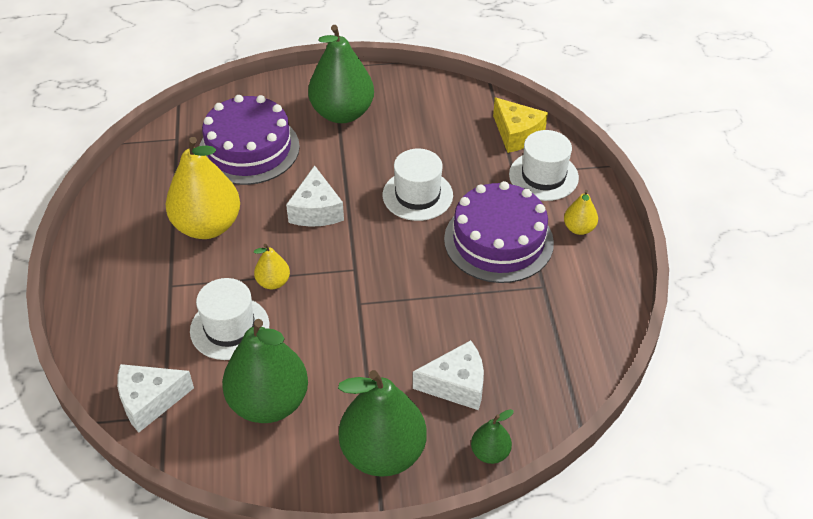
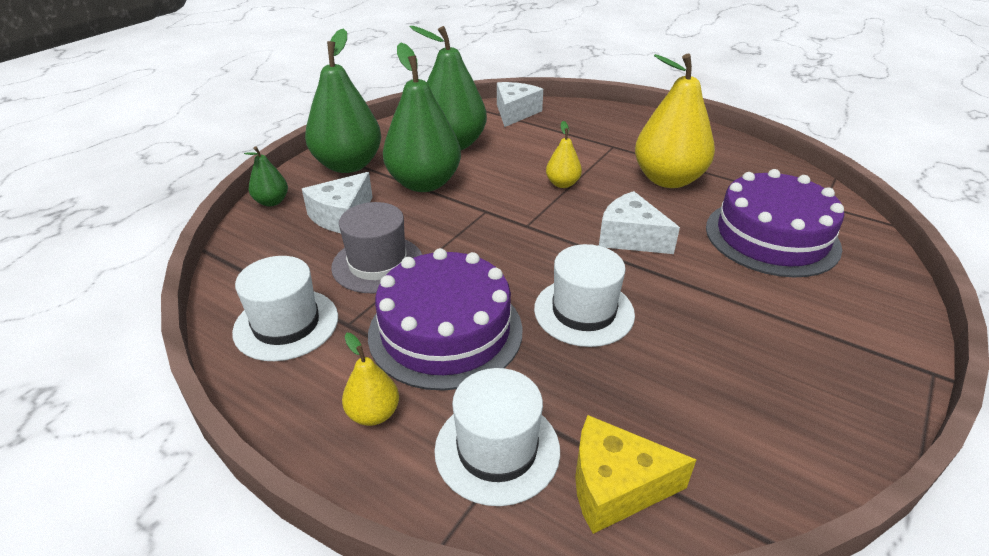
camera: 130 degrees right, 10 degrees down
white hat [190,278,269,360] -> white hat moved to [232,256,338,361]
green pear [308,25,374,123] -> green pear moved to [383,43,461,192]
none -> grey hat [331,202,422,293]

